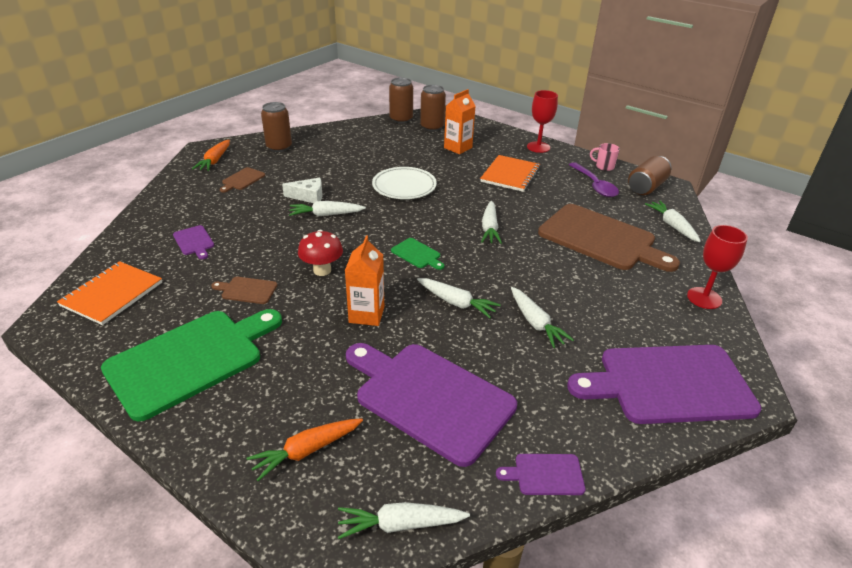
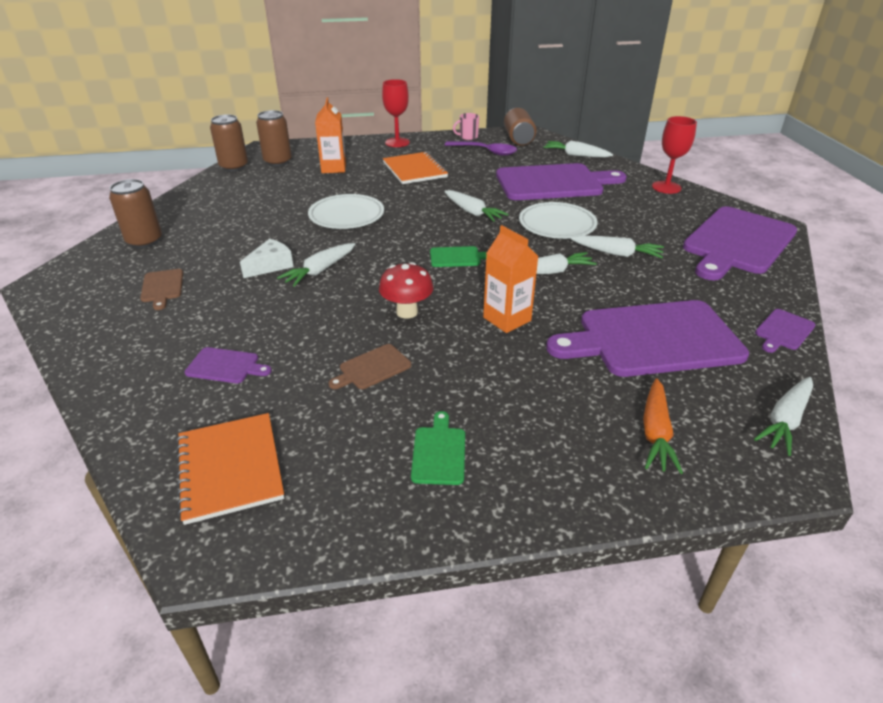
camera: 45 degrees left, 0 degrees up
green cutting board [101,309,282,421] -> green cutting board [411,411,465,485], size x0.42
orange carrot [192,140,230,171] -> none
brown cutting board [538,204,680,272] -> purple cutting board [496,163,627,200]
none -> white plate [519,202,598,239]

